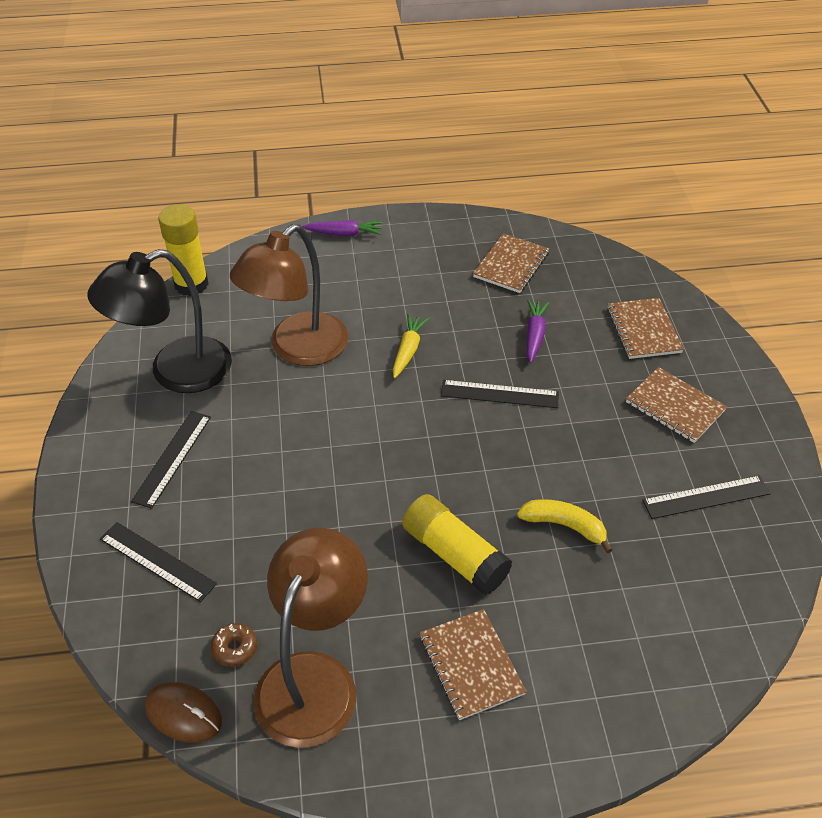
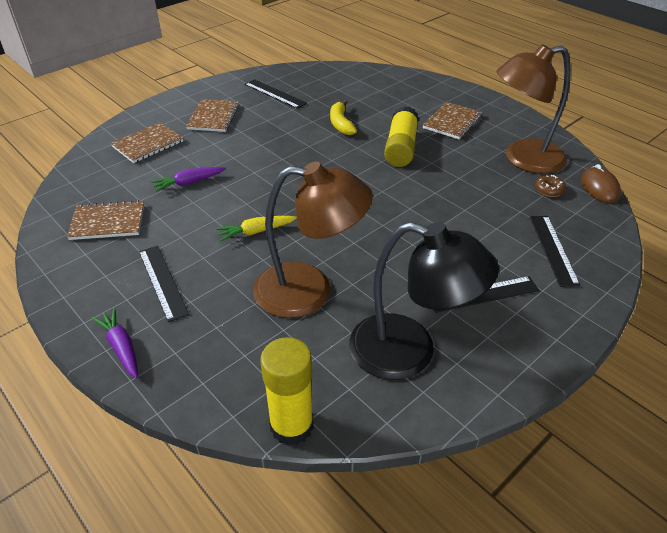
camera: 125 degrees left, 5 degrees down
black ruler [441,380,559,408] -> black ruler moved to [139,246,189,322]

